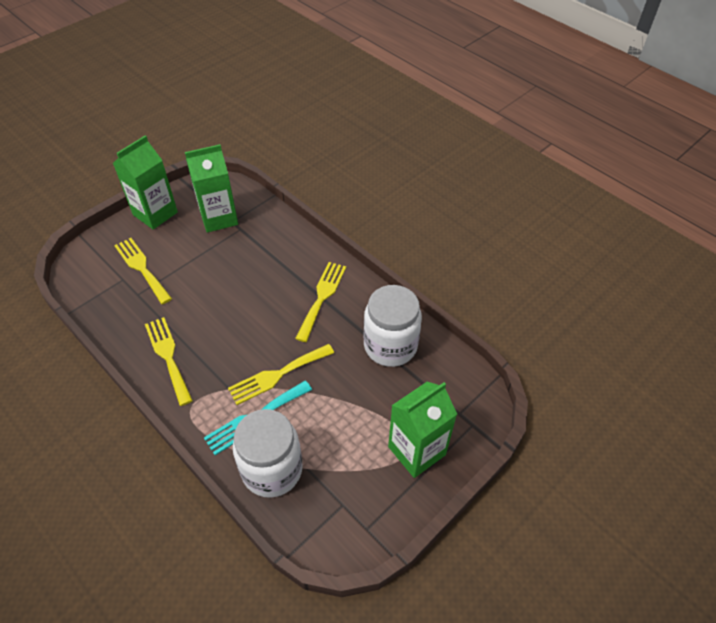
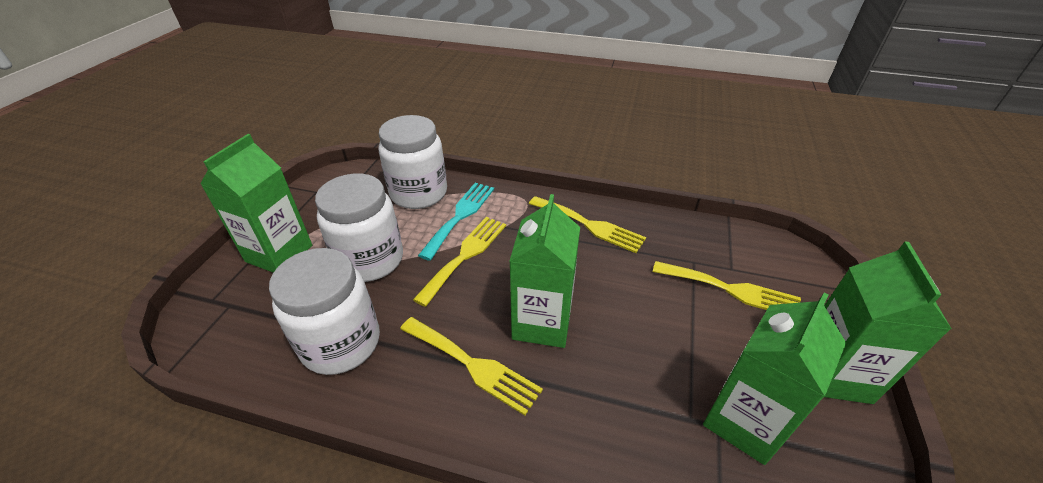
camera: 150 degrees right, 10 degrees down
yellow fork [295,262,346,342] -> yellow fork turned 45 degrees counterclockwise [400,317,543,415]
none -> white jar [315,174,403,282]
none -> green carton [510,194,580,348]

